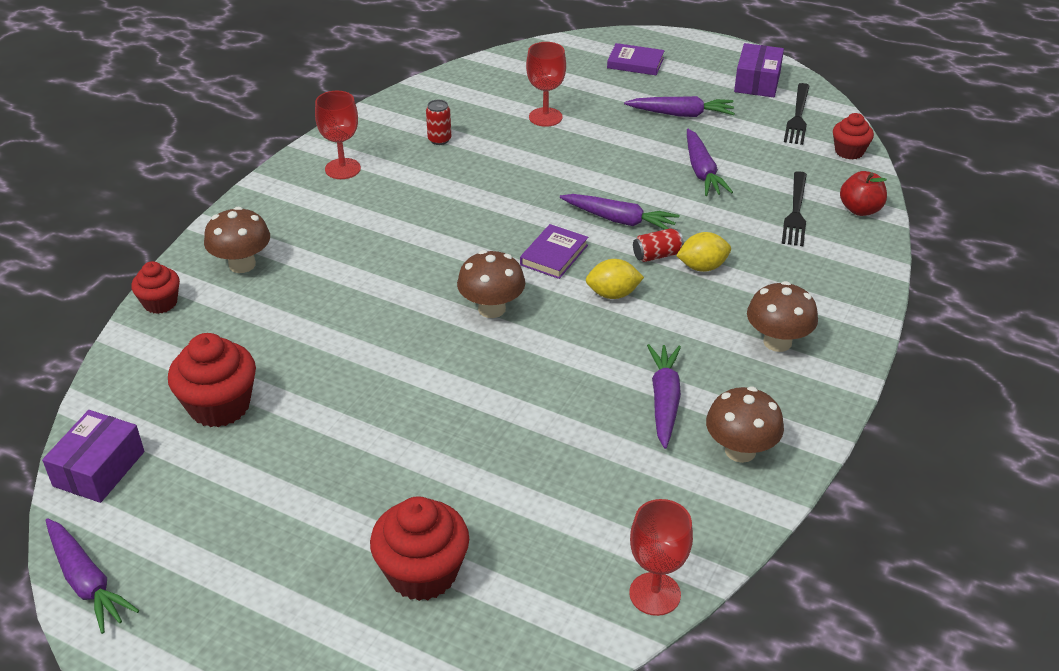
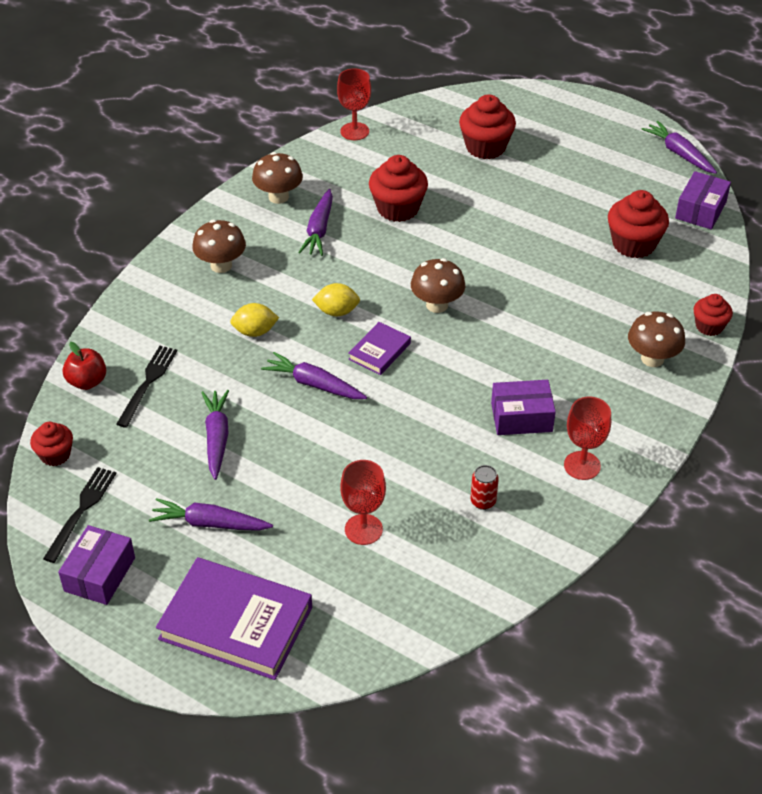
camera: 175 degrees left, 5 degrees up
purple book [607,43,665,75] -> purple book [156,557,312,680], size x1.99
red can [633,228,684,262] -> none
none -> red cupcake [369,155,428,222]
none -> purple box [491,380,556,435]

